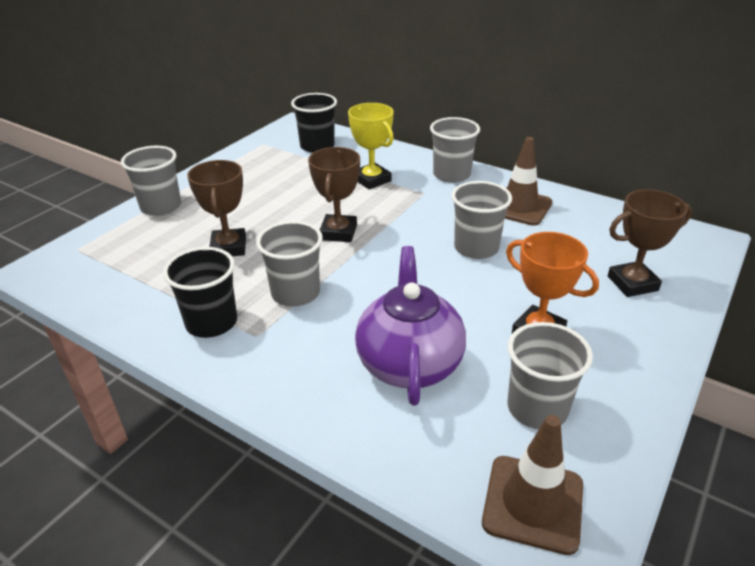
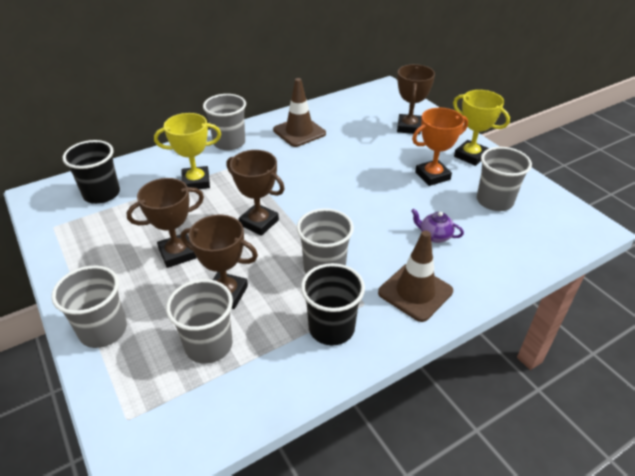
camera: 65 degrees left, 5 degrees up
purple teapot [355,246,466,405] -> purple teapot [411,208,464,243], size x0.44
grey cup [451,181,512,259] -> grey cup moved to [166,279,233,364]
brown traffic cone [482,415,583,555] -> brown traffic cone moved to [378,231,453,322]
none -> brown trophy [127,178,204,268]
none -> yellow trophy [453,90,510,166]

